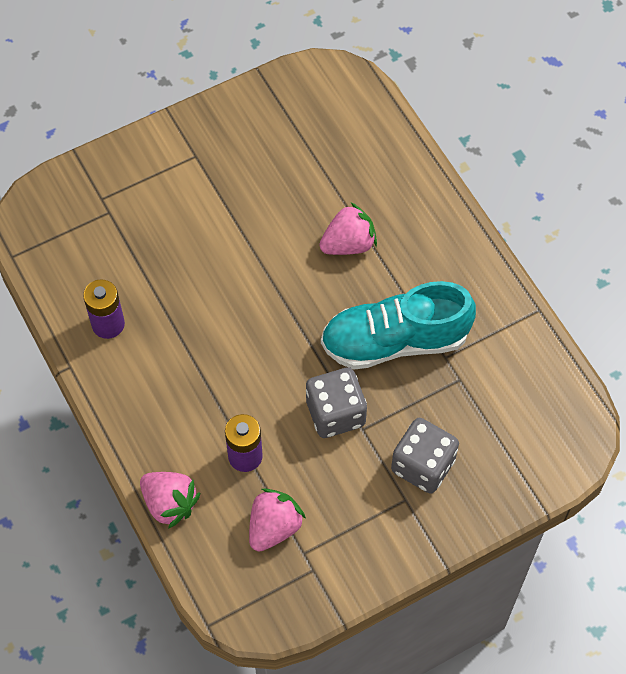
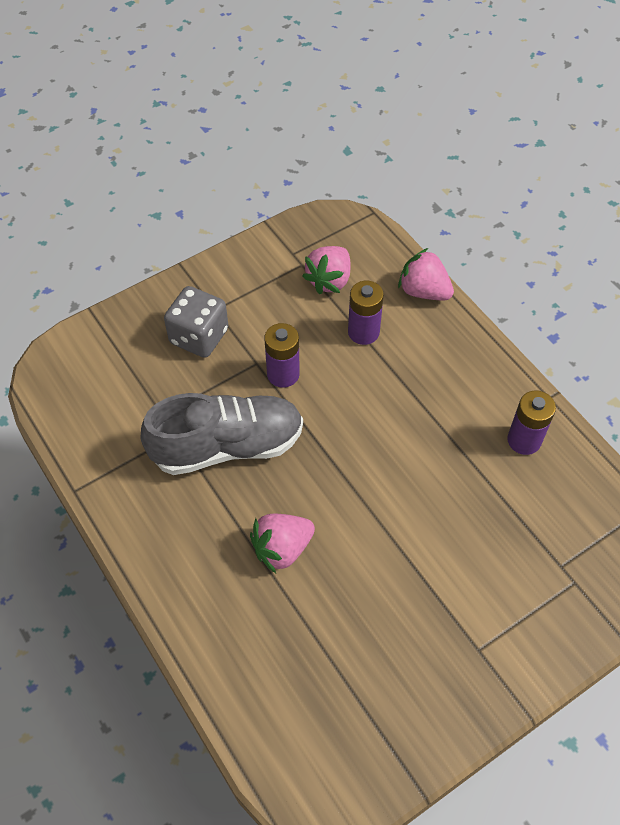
camera: 175 degrees right, 5 degrees down
grey dice [306,367,367,438] -> purple battery [264,323,300,388]
turquoise shoe [321,281,476,370] -> grey shoe [141,393,303,475]

